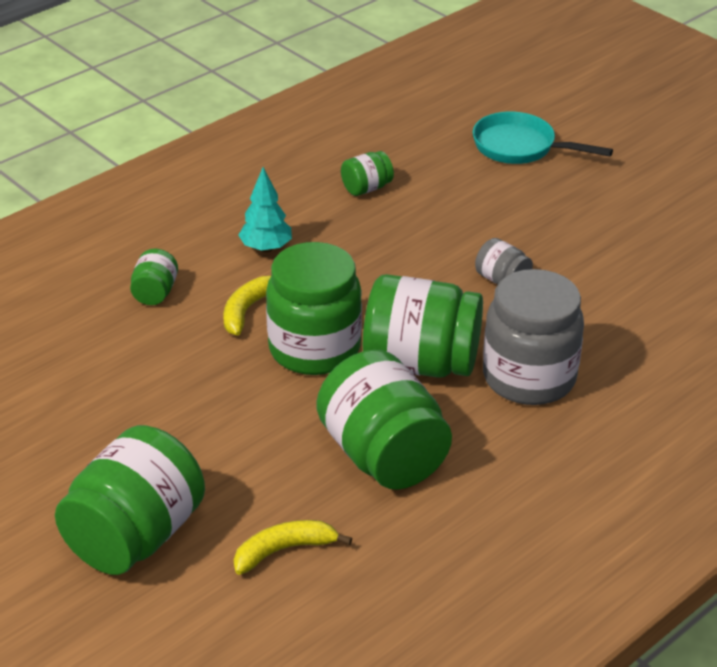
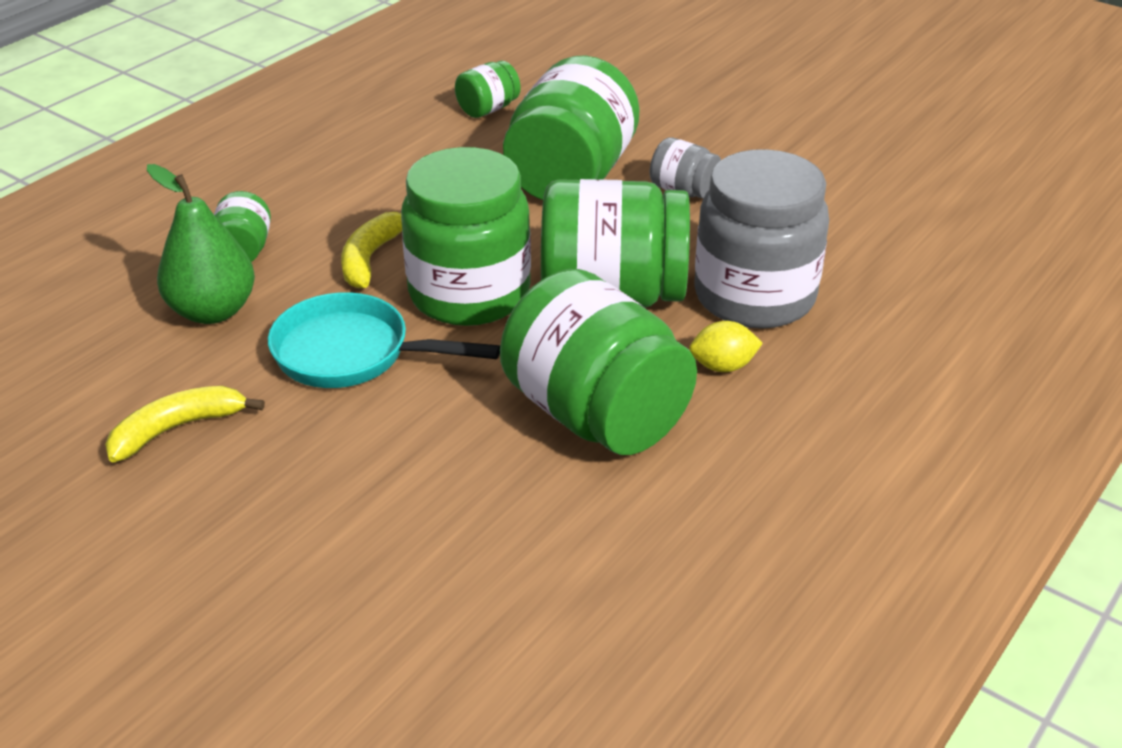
camera: 10 degrees left, 0 degrees up
green jar [55,425,205,575] -> green jar moved to [503,55,640,200]
yellow banana [234,520,352,575] -> yellow banana moved to [105,386,265,462]
turquoise tree [238,167,292,253] -> none
turquoise pan [473,112,613,164] -> turquoise pan moved to [268,292,500,388]
none -> green pear [147,164,255,324]
none -> yellow lemon [689,321,763,372]

